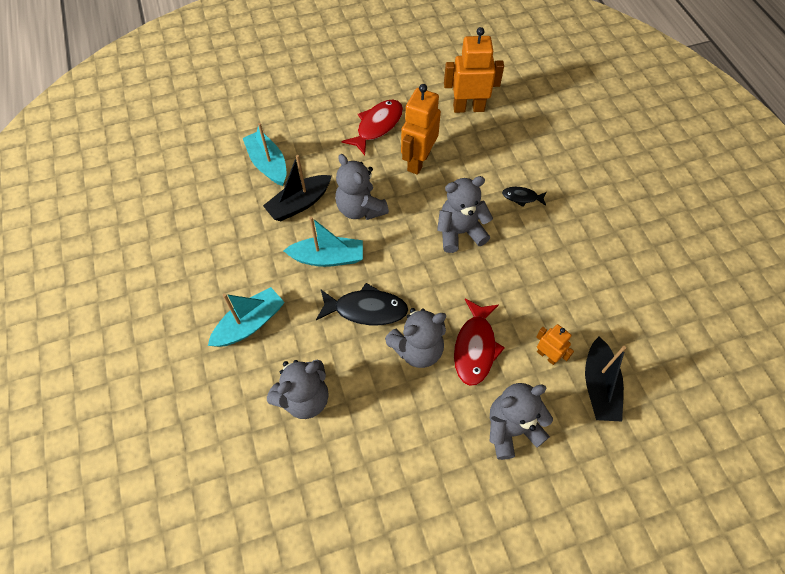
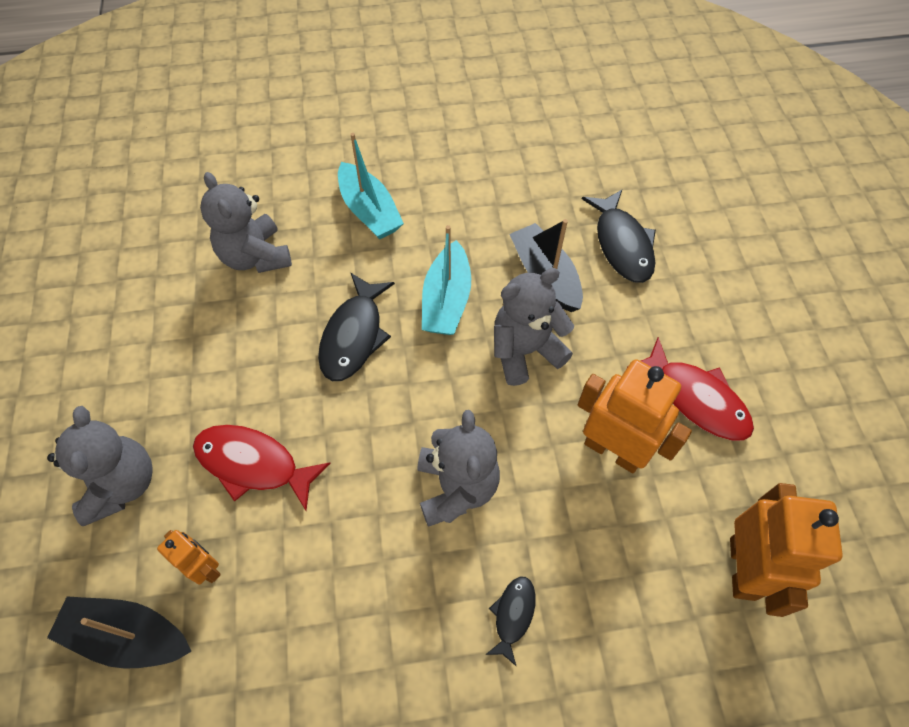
camera: 100 degrees right, 0 degrees up
turquoise boat [243,123,286,186] -> black fish [582,190,656,283]
grey teddy bear [385,308,446,368] -> none
orange robot [536,324,574,365] -> orange robot turned 105 degrees counterclockwise [157,530,220,584]

